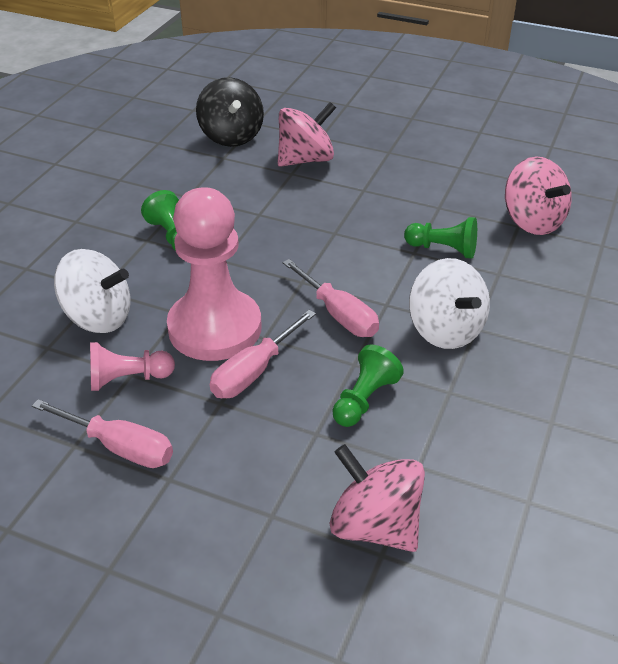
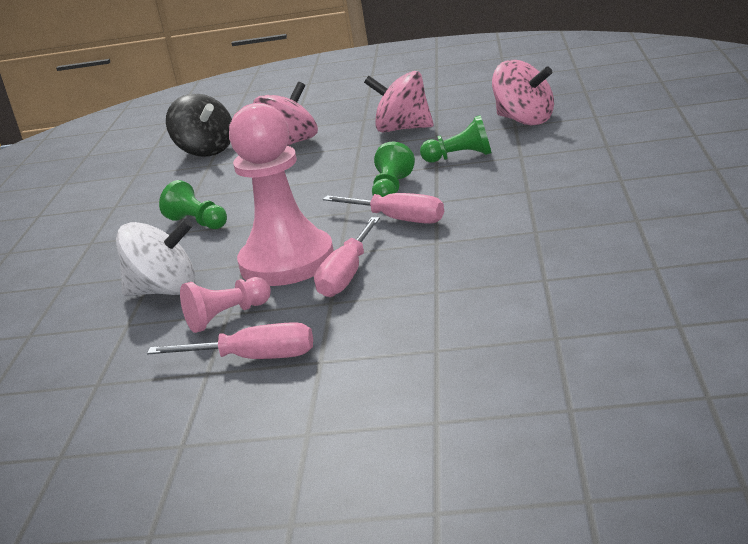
camera: 15 degrees left, 15 degrees down
pink spinning top [330,444,425,552] -> pink spinning top moved to [364,71,434,132]
green pawn [332,344,404,427] -> green pawn moved to [372,142,415,197]
white spinning top [409,258,490,349] -> none

